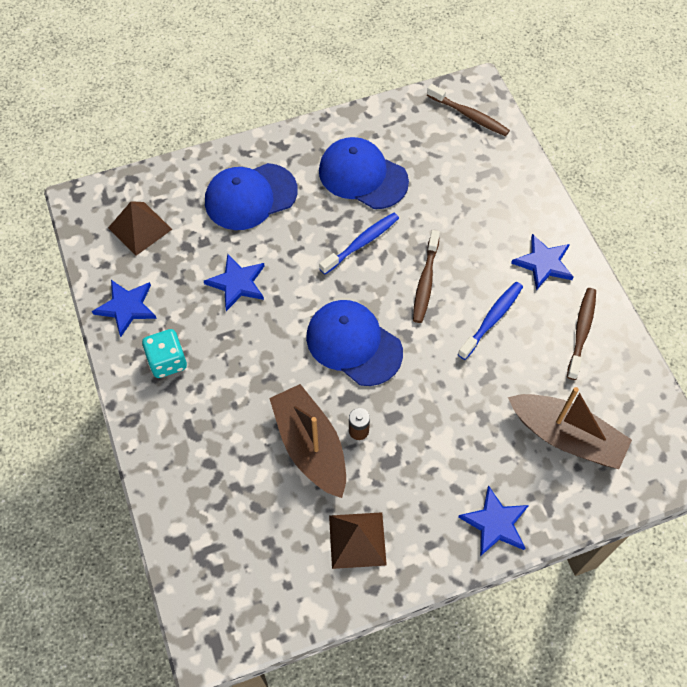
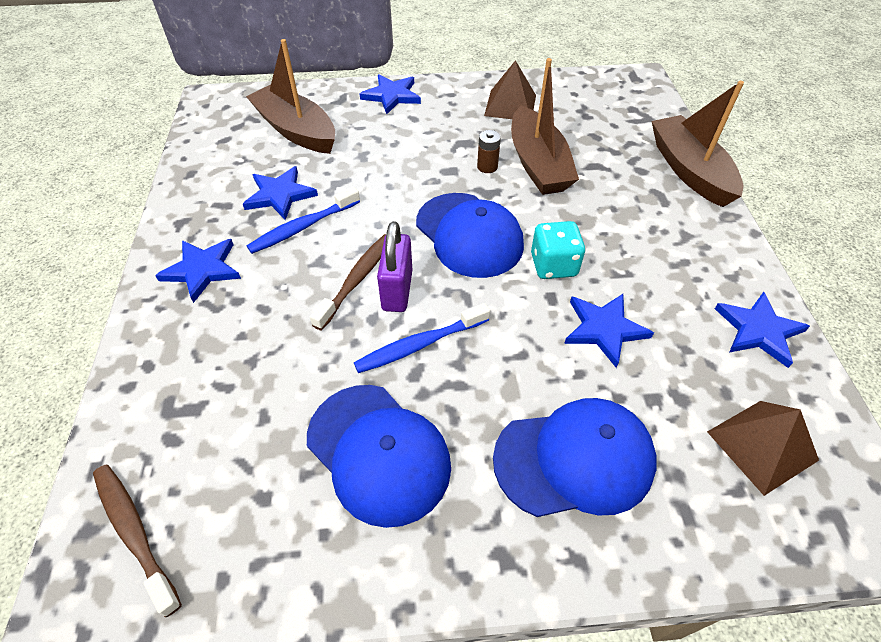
camera: 165 degrees left, 10 degrees down
turquoise dice [142,329,187,378] -> turquoise dice moved to [531,221,585,279]
brown toothbrush [567,288,596,380] -> none
none -> blue star [243,166,318,220]
none -> purple padlock [377,221,412,312]
none -> brown boat [651,81,744,207]

